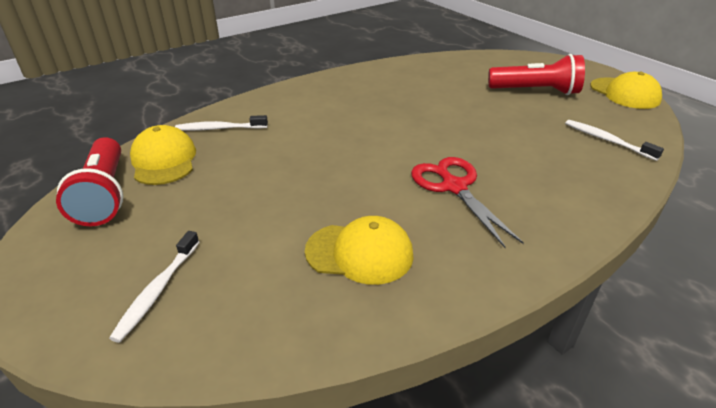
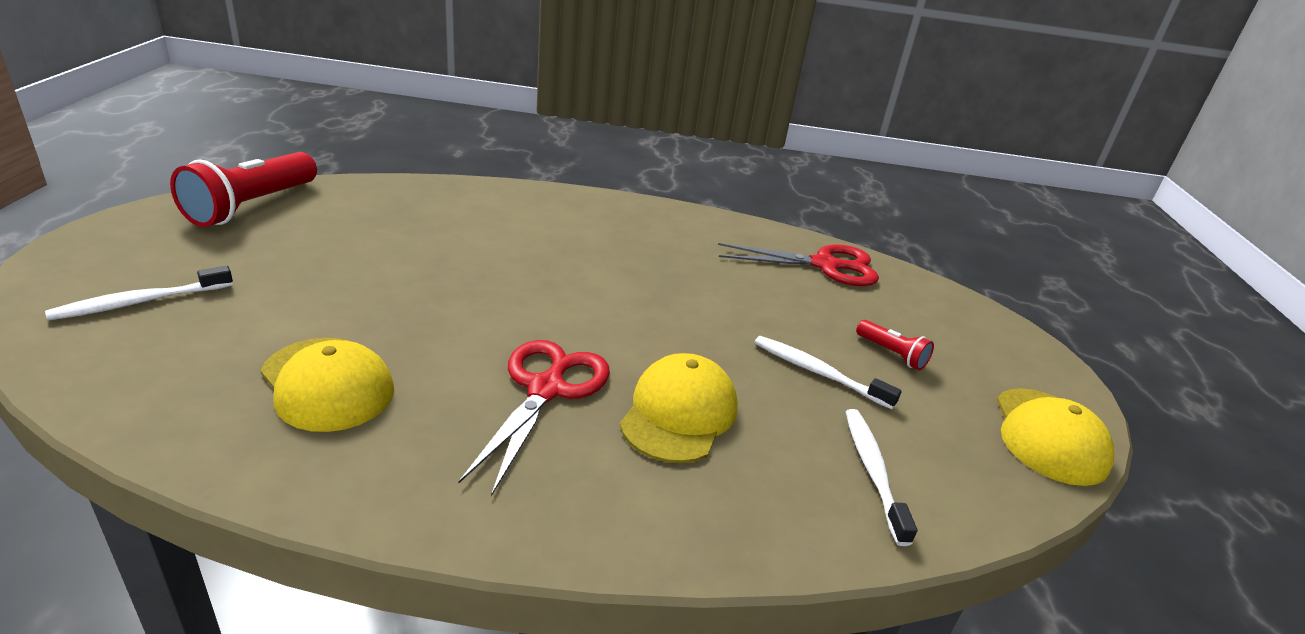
camera: 35 degrees right, 5 degrees down
yellow cap [130,125,196,185] -> yellow cap moved to [620,353,738,463]
white toothbrush [175,115,268,131] -> white toothbrush moved to [755,336,902,409]
red flashlight [488,54,585,95] -> red flashlight [856,320,934,370], size x0.48
none -> red scissors [718,243,879,286]

